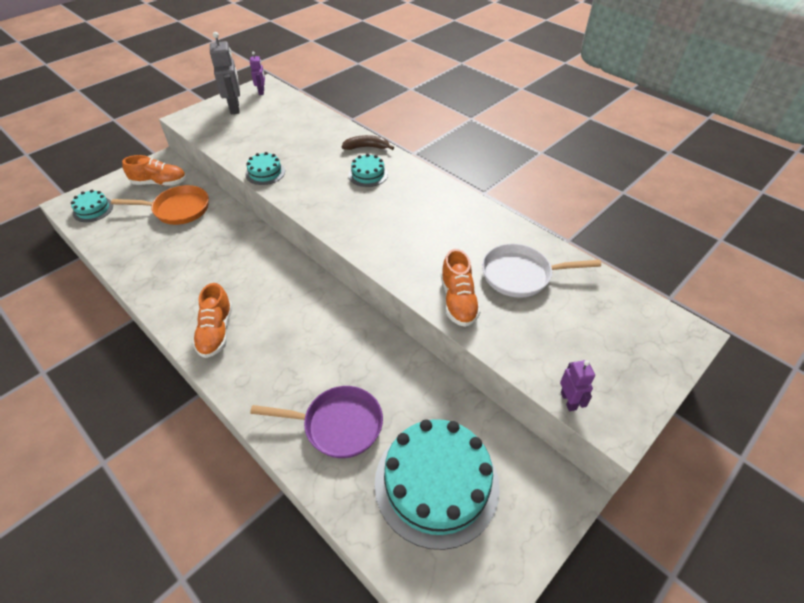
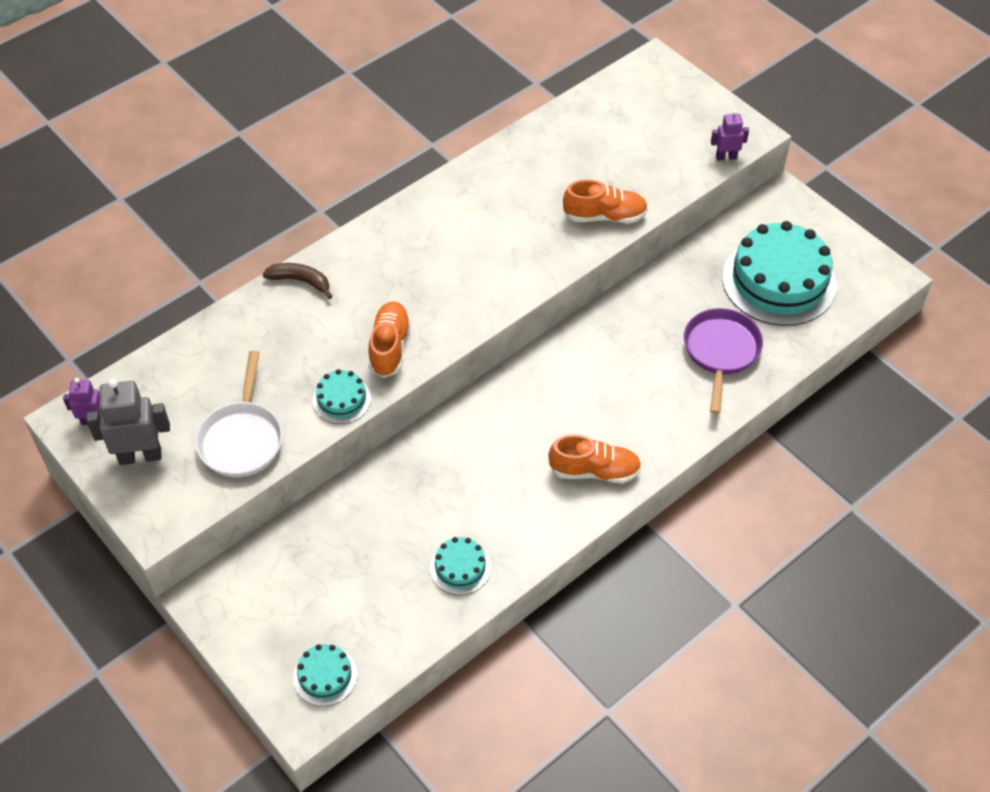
camera: 85 degrees left, 5 degrees up
orange pan [111,185,209,225] -> none
orange shoe [122,155,186,186] -> orange shoe moved to [368,301,411,378]
brown banana [342,135,394,150] -> brown banana turned 105 degrees clockwise [262,263,332,299]
turquoise cake [349,154,388,187] -> turquoise cake moved to [430,537,491,595]
white pan [482,244,601,298] -> white pan moved to [195,351,283,477]

